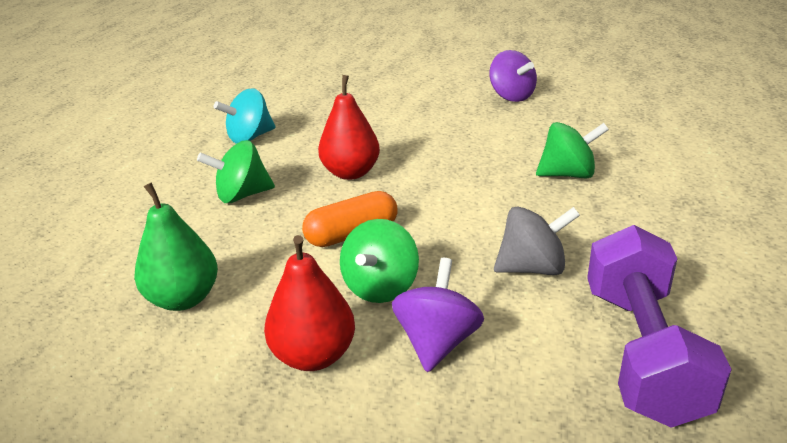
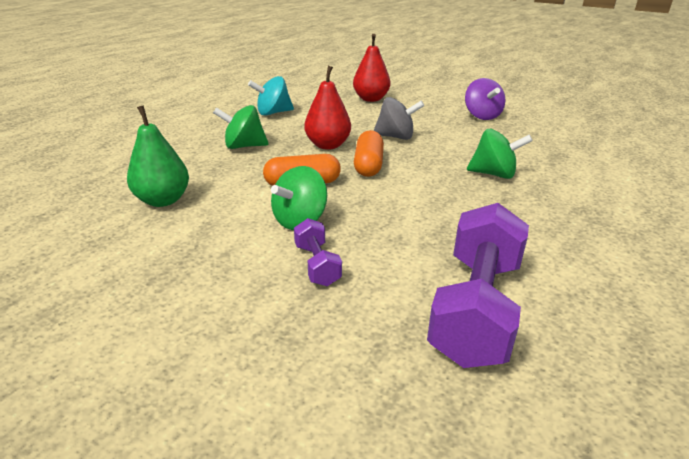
camera: 15 degrees right, 0 degrees up
red pear [264,235,355,371] -> red pear moved to [353,34,390,102]
purple spinning top [392,258,484,372] -> purple dumbbell [294,218,342,286]
grey spinning top [494,206,580,275] -> grey spinning top moved to [373,97,424,140]
none -> orange capsule [354,130,384,177]

